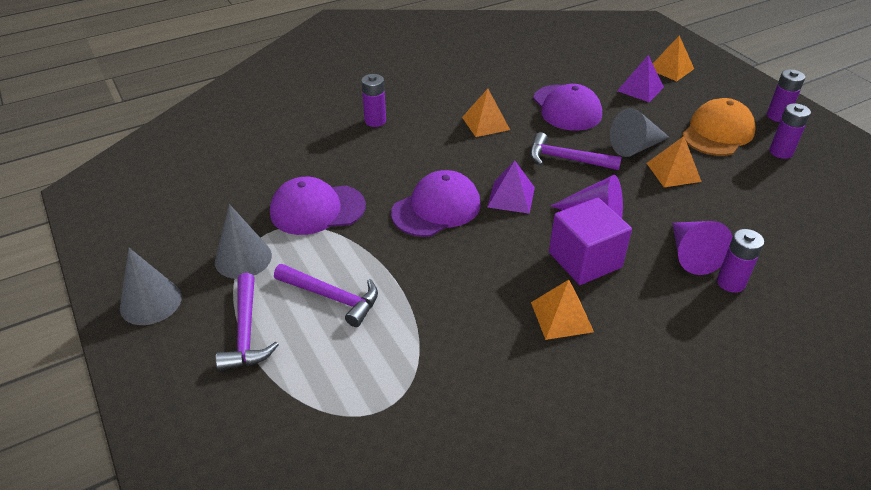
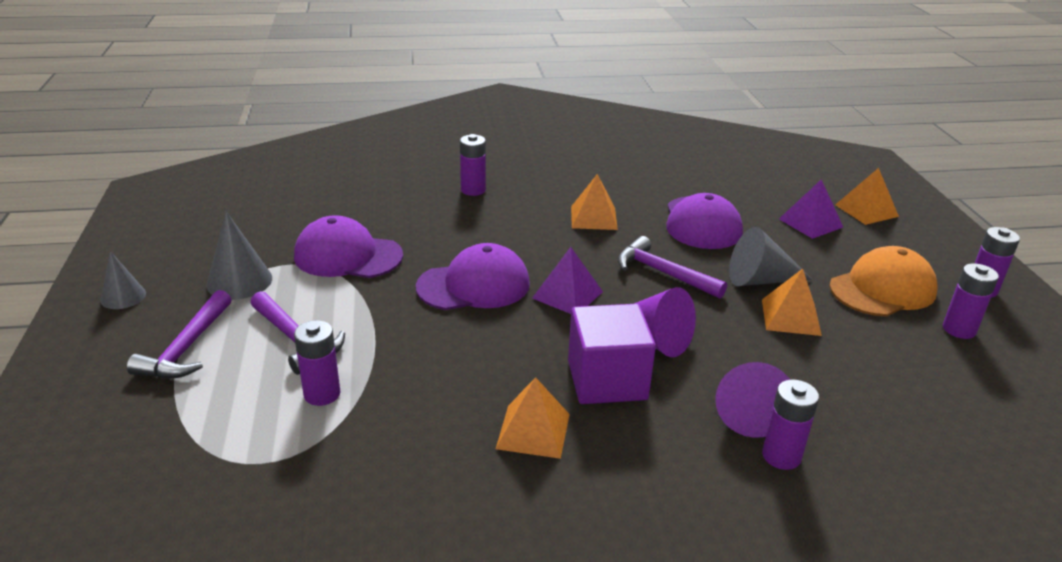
camera: 20 degrees right, 10 degrees down
grey cone [120,248,182,325] -> grey cone [100,251,146,309], size x0.65
none -> purple battery [294,320,340,406]

